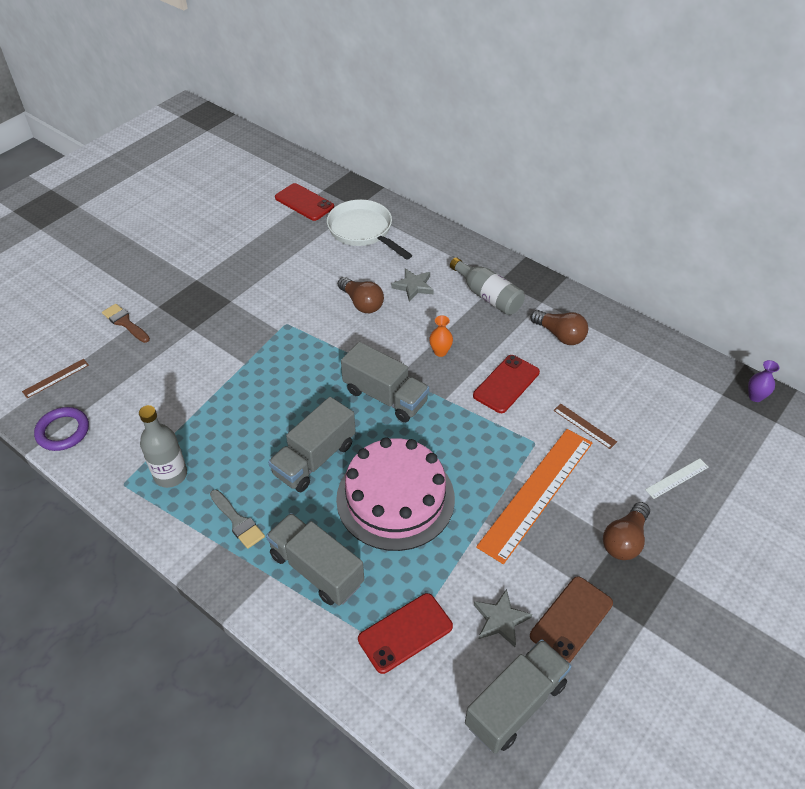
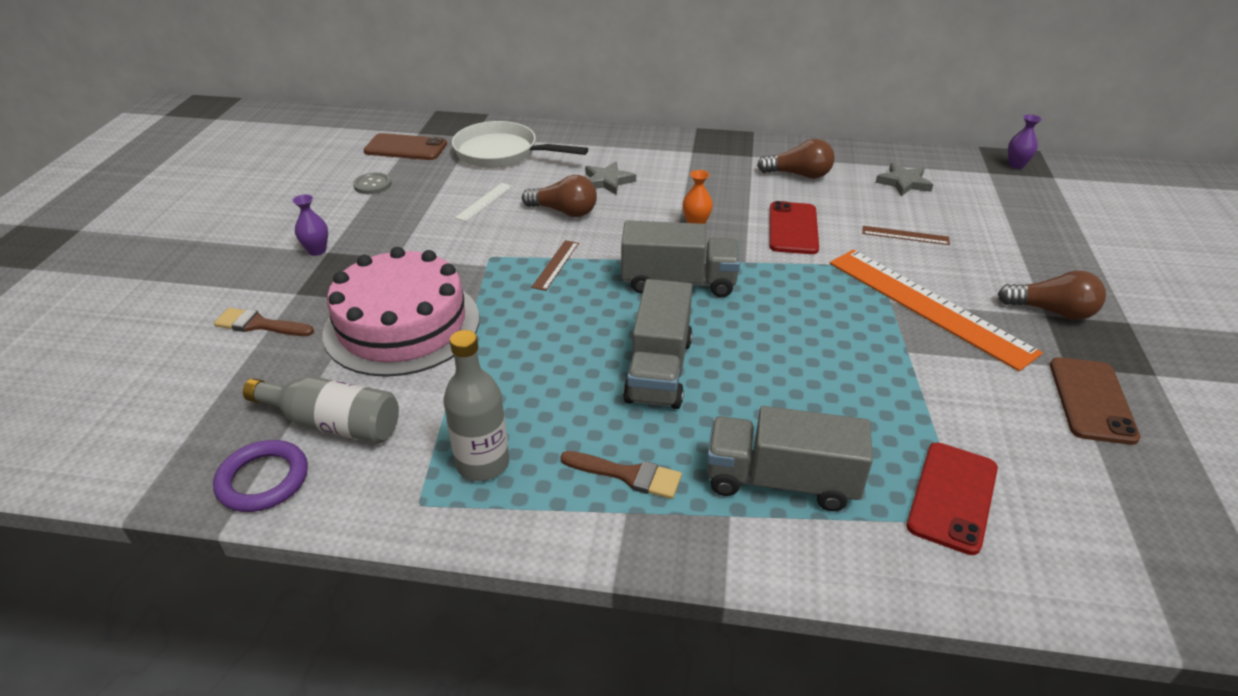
camera: 30 degrees left, 10 degrees down
brown ruler [22,359,89,399] -> brown ruler moved to [531,240,579,291]
grey brush [210,490,265,549] -> brown brush [560,451,682,499]
red phone [275,183,334,221] -> brown phone [363,133,447,160]
pink cake [336,438,455,551] -> pink cake moved to [322,247,479,377]
grey bottle [450,257,525,315] -> grey bottle moved to [243,376,399,444]
grey truck [465,639,572,754] -> none
grey star [474,589,532,647] -> grey star moved to [875,163,933,197]
orange ruler [476,429,592,564] -> orange ruler turned 45 degrees counterclockwise [830,250,1043,371]
brown light bulb [603,502,650,560] -> brown light bulb turned 75 degrees counterclockwise [998,271,1106,320]
white ruler [645,458,709,499] -> white ruler moved to [455,183,513,222]
none -> purple vase [292,194,328,256]
none -> grey button [353,172,392,194]

